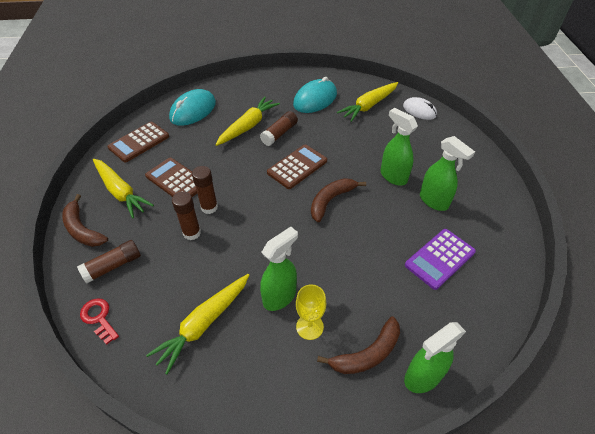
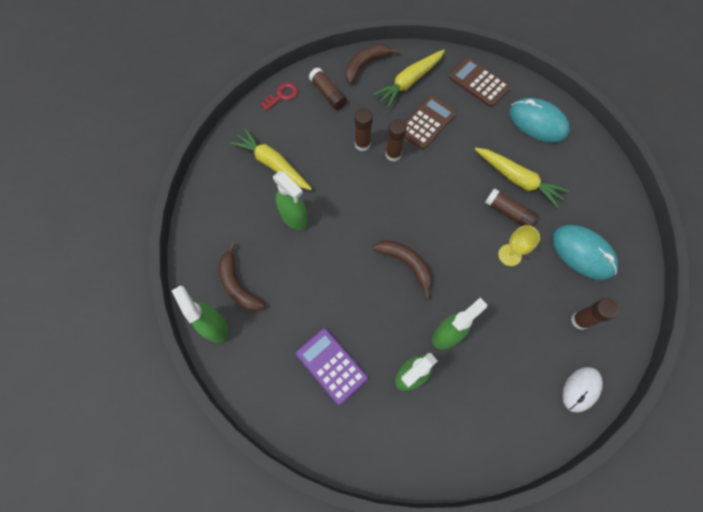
camera: 90 degrees right, 20 degrees up
brown calculator [267,145,327,189] -> none
yellow goblet [296,284,326,340] -> yellow goblet moved to [498,225,540,266]
yellow carrot [337,82,398,122] -> brown glue stick [571,298,619,330]

